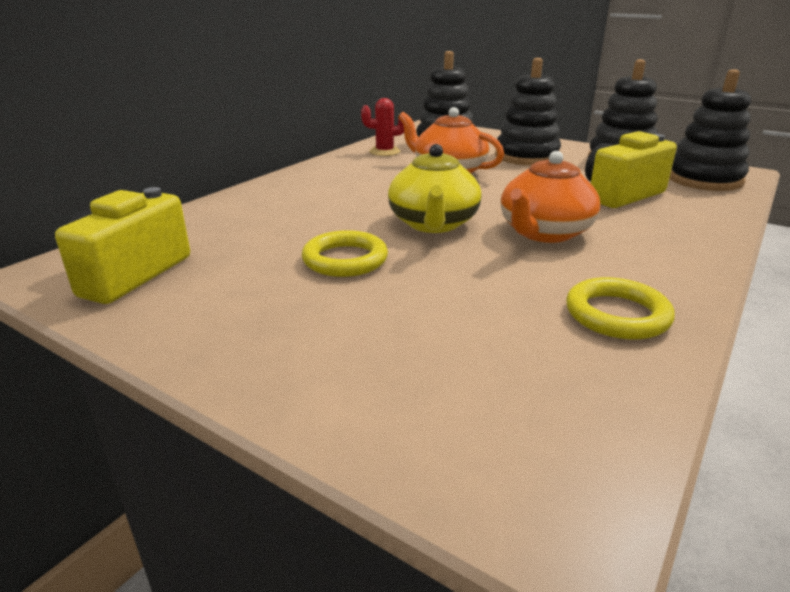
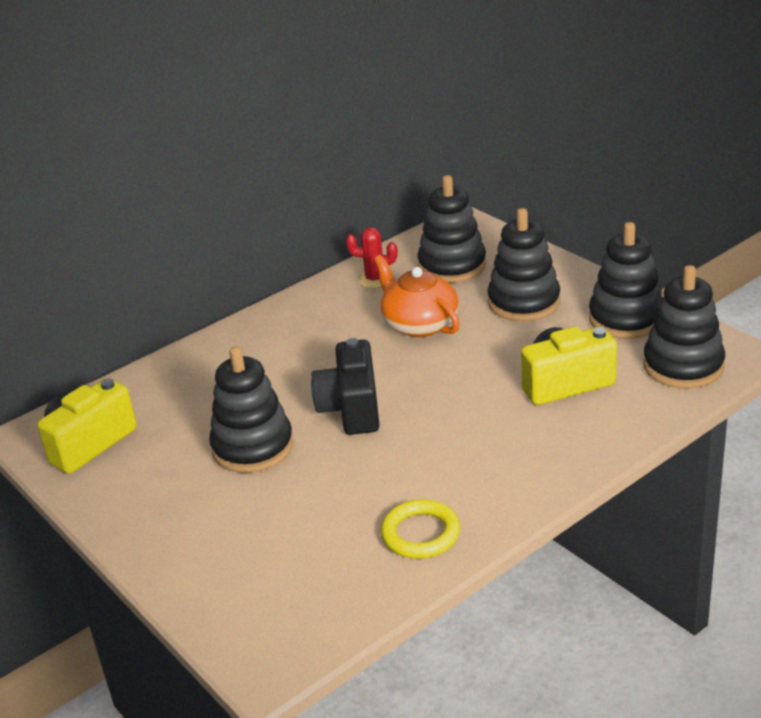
camera: 20 degrees right, 5 degrees up
yellow ring [302,230,388,277] -> black stacking toy [209,346,294,473]
yellow teapot [388,144,481,233] -> black camera [311,338,379,435]
orange teapot [501,151,600,243] -> none

